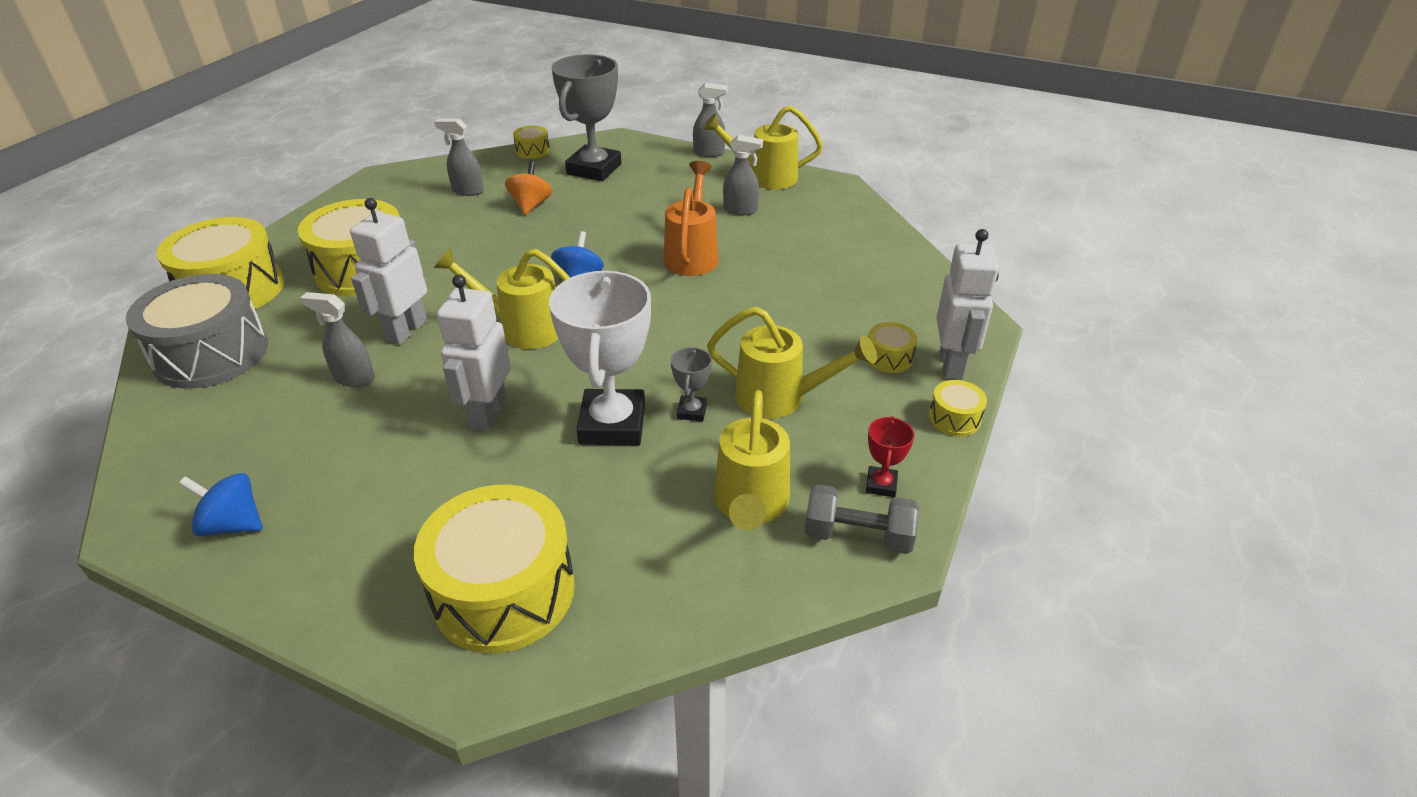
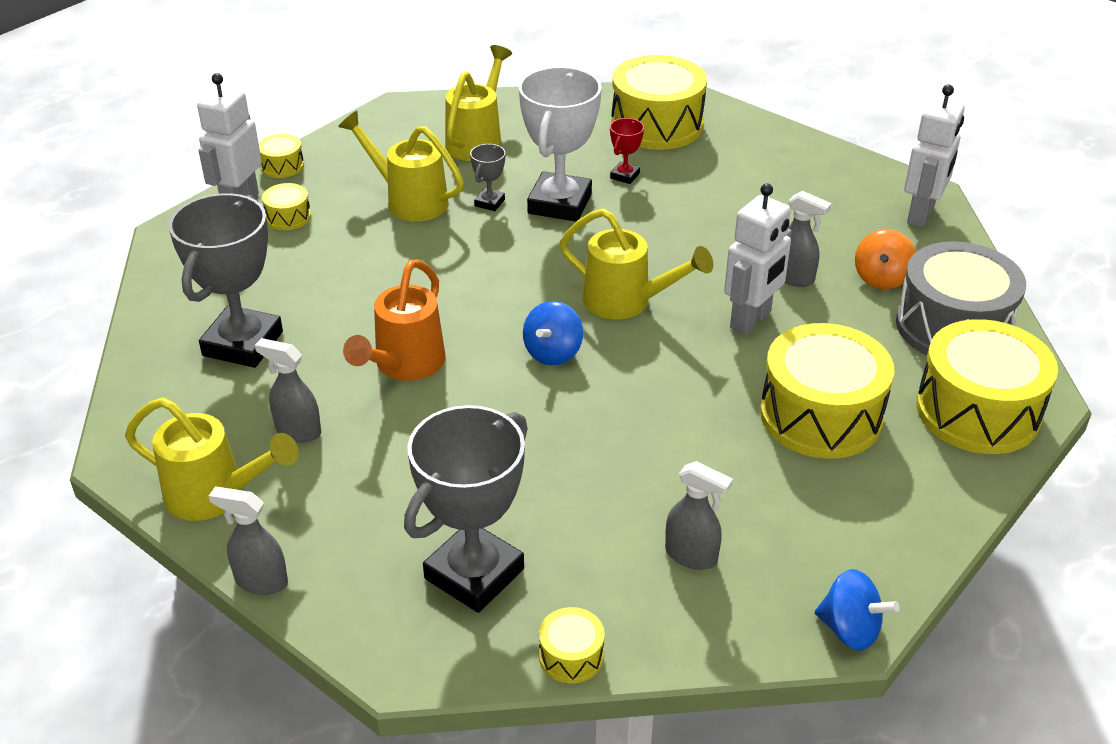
camera: 165 degrees left, 0 degrees up
blue spinning top [179,473,263,537] -> blue spinning top moved to [815,569,899,650]
white robot [437,274,511,431] -> white robot moved to [904,85,965,228]
orange spinning top [505,161,552,215] -> orange spinning top moved to [855,229,916,289]
grey dumbbell [805,484,919,554] -> none
red trophy [866,416,915,497] -> red trophy moved to [610,118,644,184]
none -> grey trophy [169,193,283,368]

